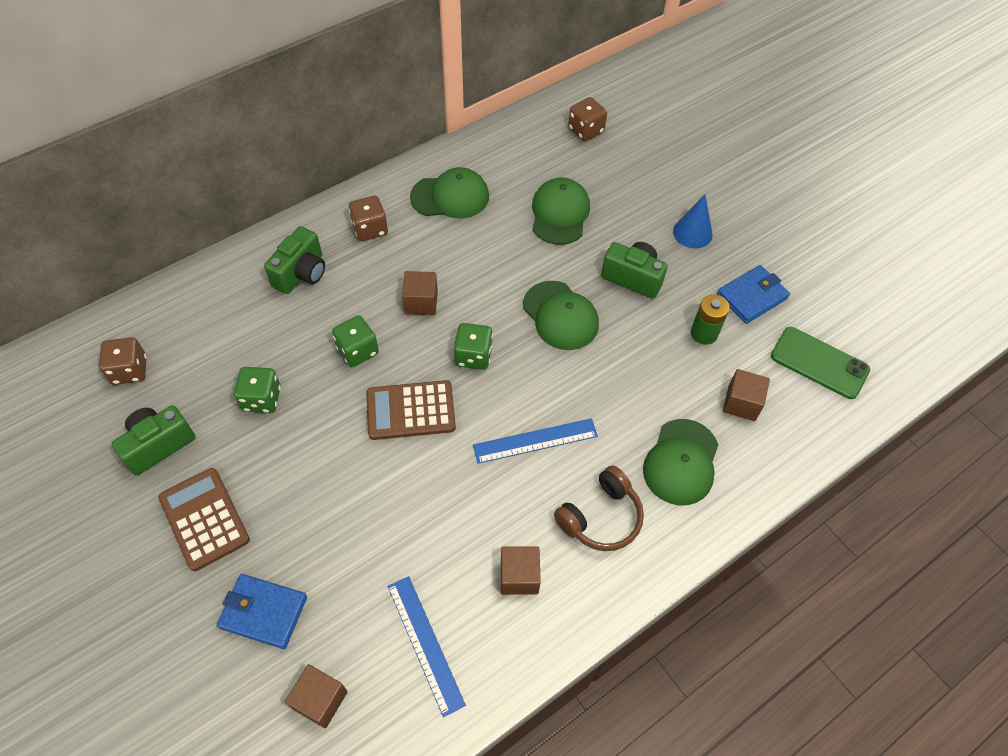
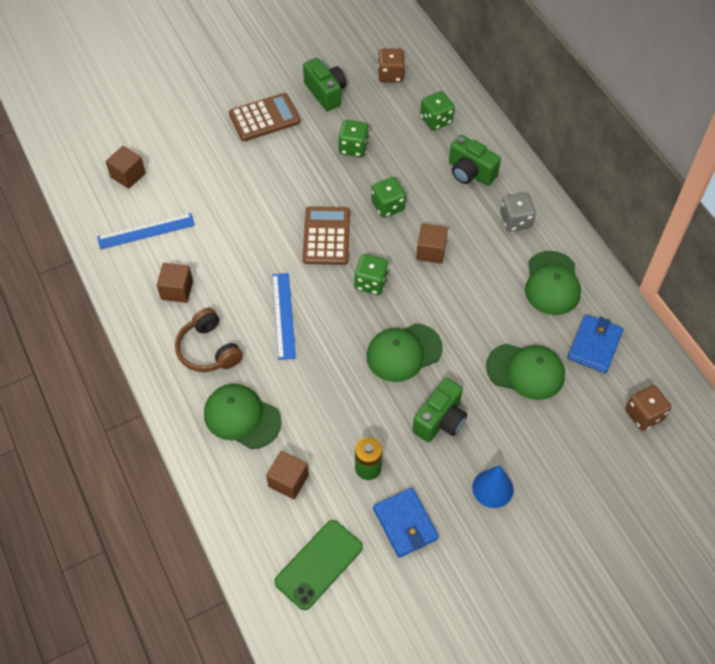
camera: 100 degrees right, 0 degrees up
blue wallet [217,574,307,649] -> blue wallet moved to [567,314,623,373]
brown dice [349,195,388,241] -> grey dice [500,193,536,232]
none -> green dice [420,91,455,131]

